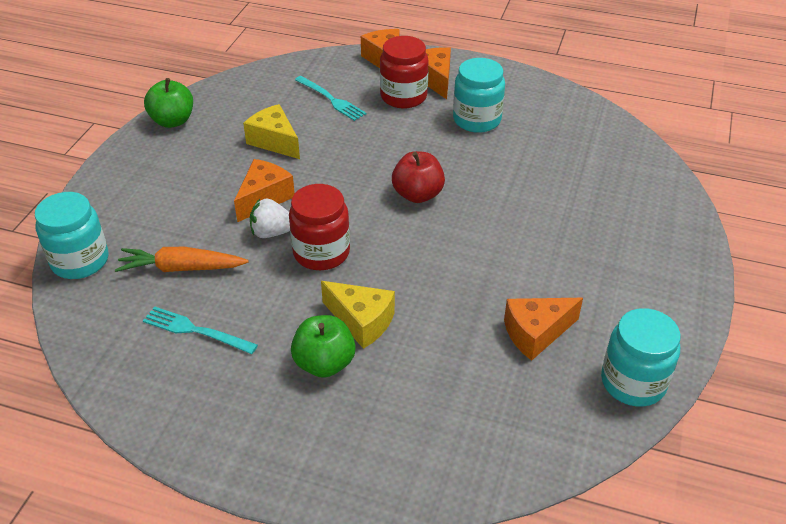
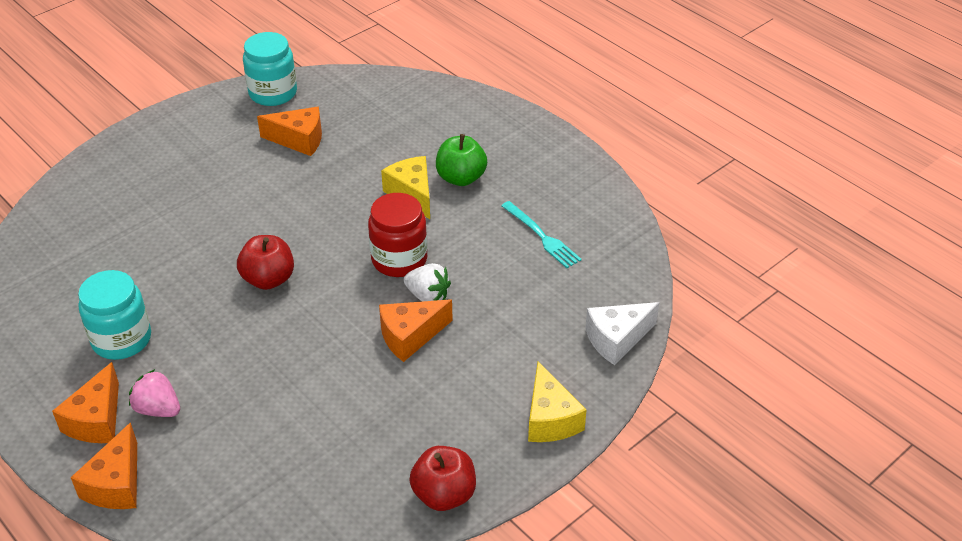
camera: 150 degrees left, 0 degrees up
turquoise jar [35,192,108,279] -> white cheese [585,302,659,365]
orange carrot [115,247,249,272] -> none
green apple [144,78,193,128] -> red apple [409,446,476,511]
yellow cheese [243,104,300,159] -> yellow cheese moved to [528,362,587,442]
turquoise fork [295,76,366,121] -> none
red jar [380,36,428,108] -> pink strawberry [129,369,180,417]

